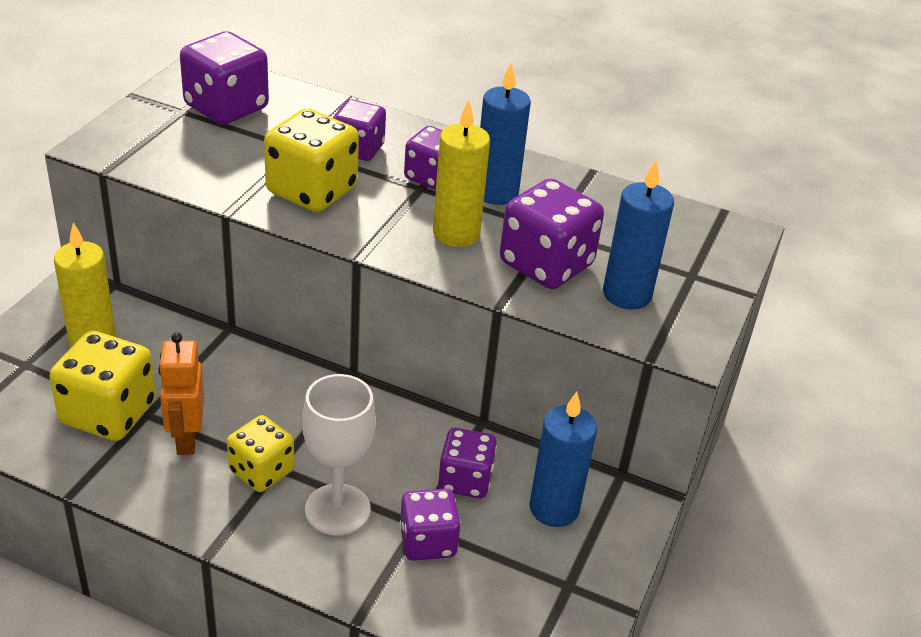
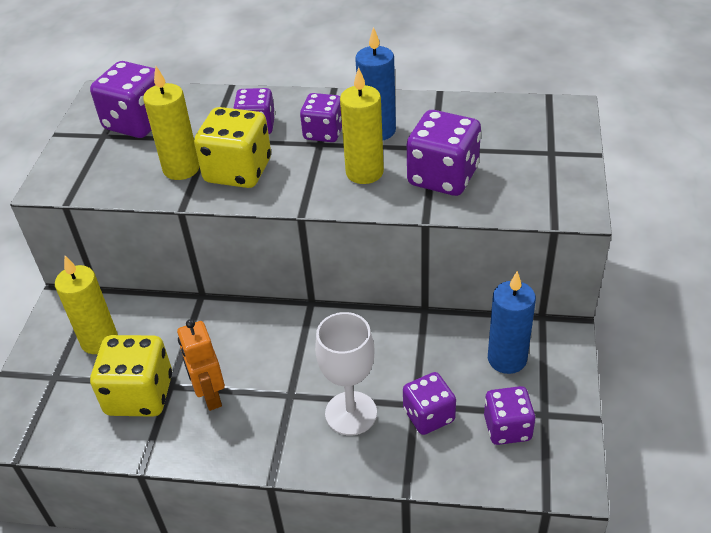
camera: 10 degrees left, 5 degrees up
yellow dice [227,415,294,492] -> none
purple dice [438,428,497,498] -> purple dice moved to [484,386,535,445]
blue candle [603,160,674,309] -> none
none -> yellow candle [143,66,199,180]

